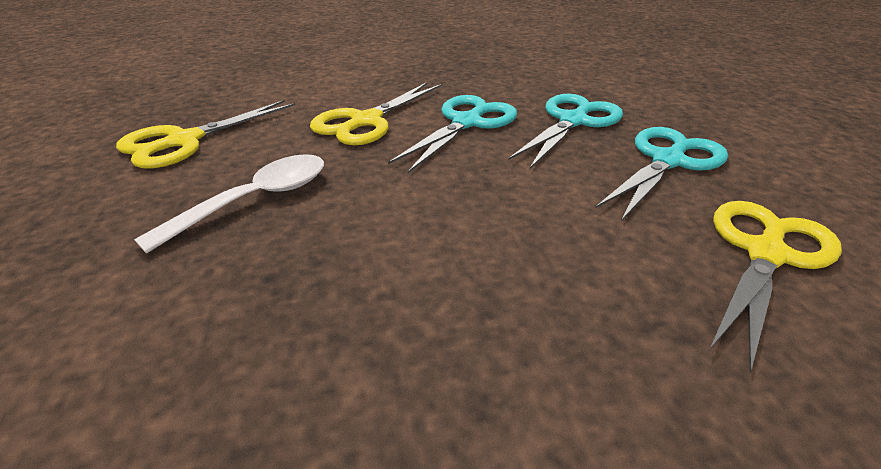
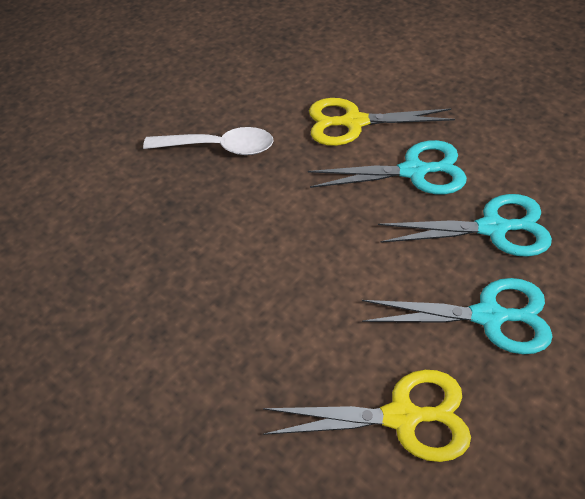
camera: 55 degrees right, 15 degrees up
yellow scissors [116,100,295,168] -> none

